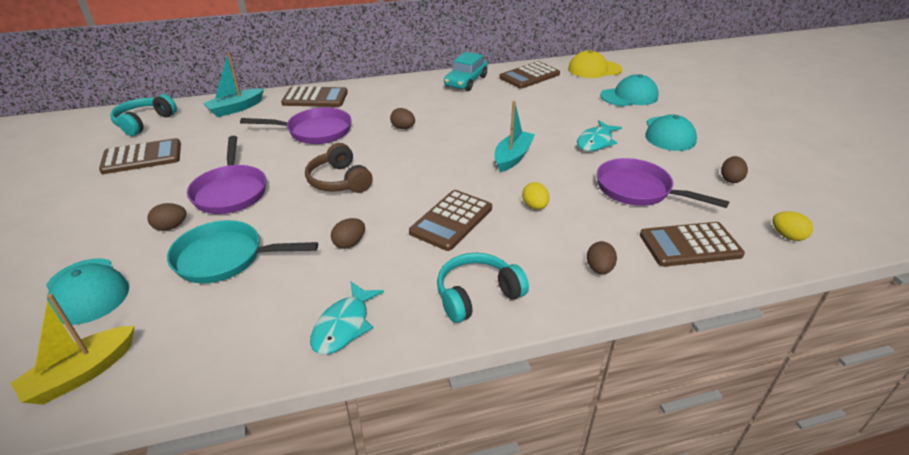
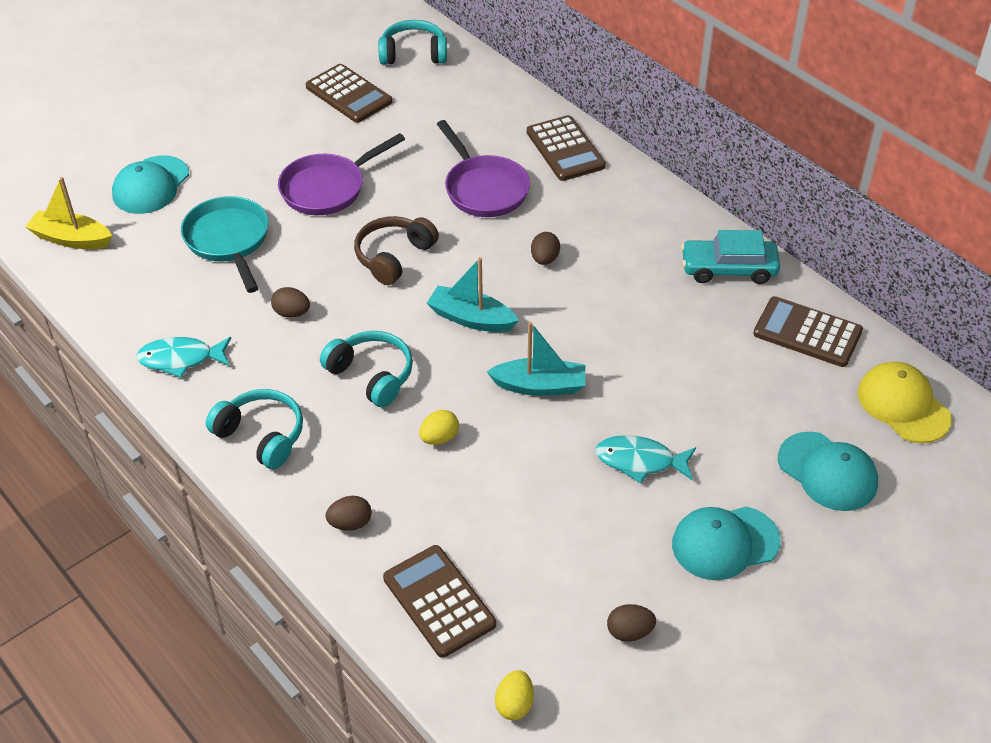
camera: 65 degrees right, 10 degrees up
brown egg [147,203,187,231] -> none
turquoise boat [203,52,264,117] -> turquoise boat moved to [427,257,519,332]
brown calculator [409,190,492,251] -> turquoise headphones [320,331,413,407]
purple pan [597,158,729,208] -> none

